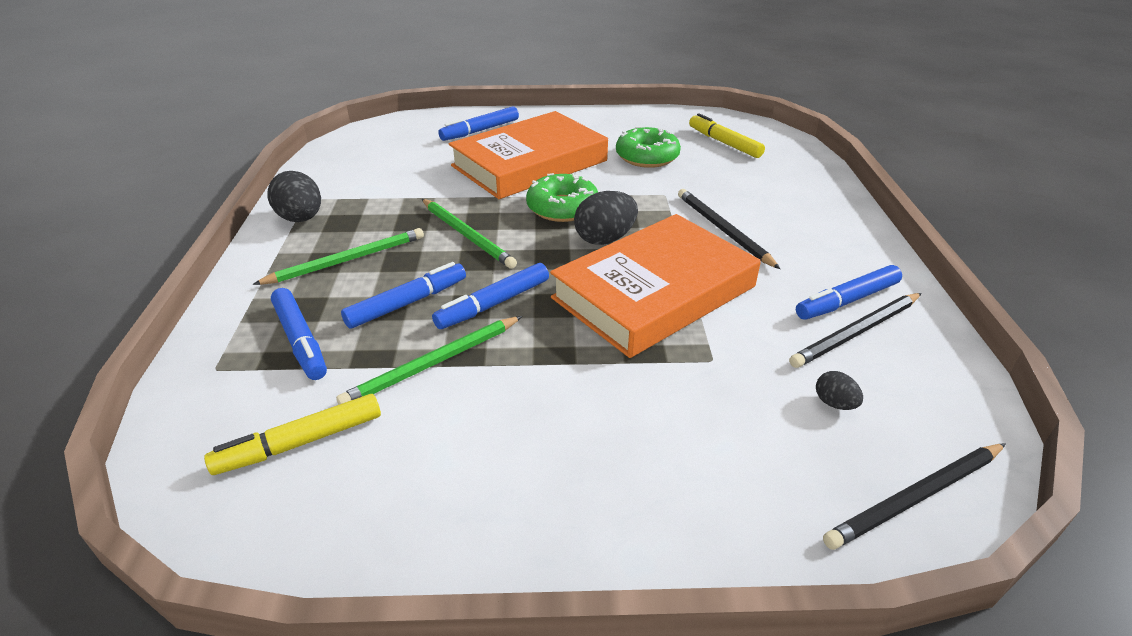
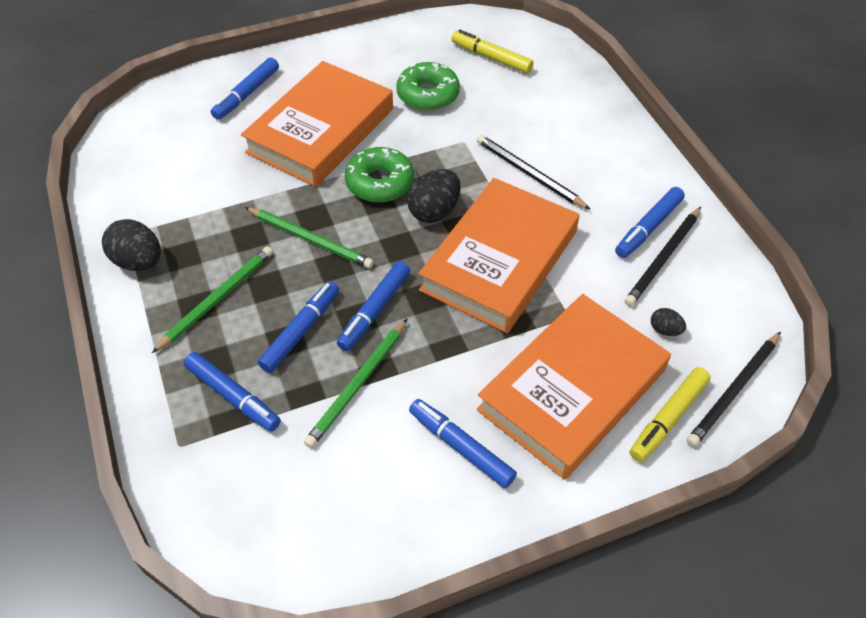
camera: 20 degrees left, 15 degrees up
yellow marker [204,394,381,475] -> yellow marker moved to [630,367,711,462]
none -> blue marker [409,399,517,488]
none -> orange book [477,294,671,480]

